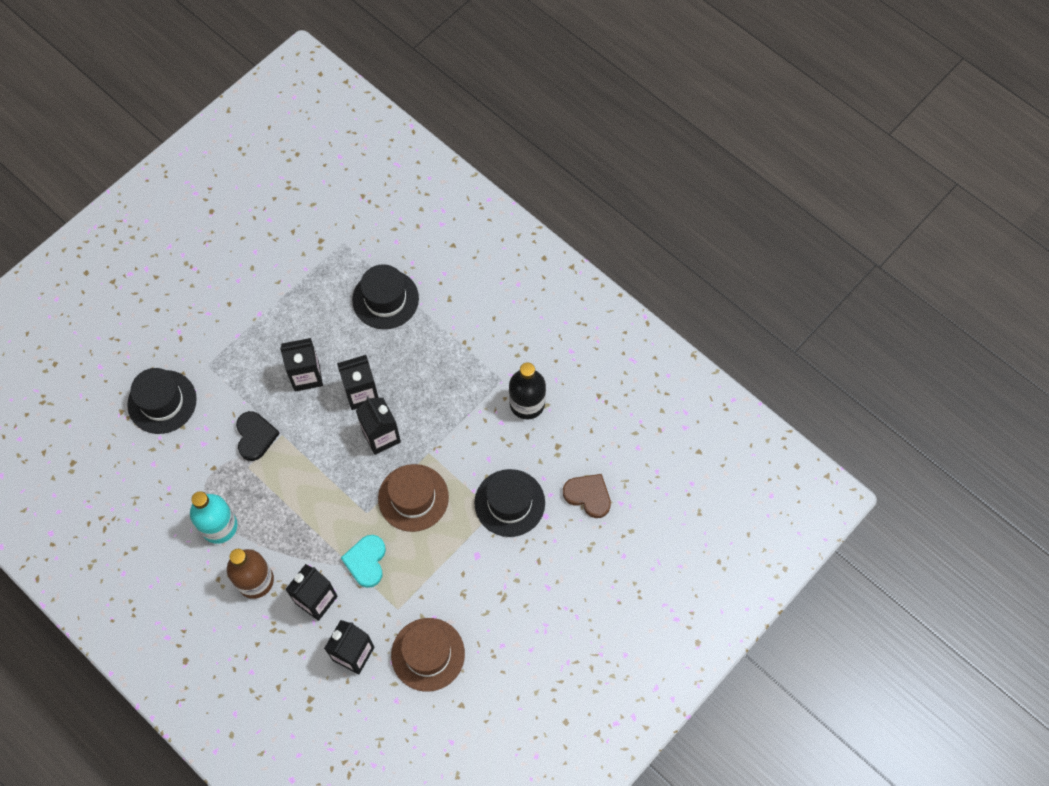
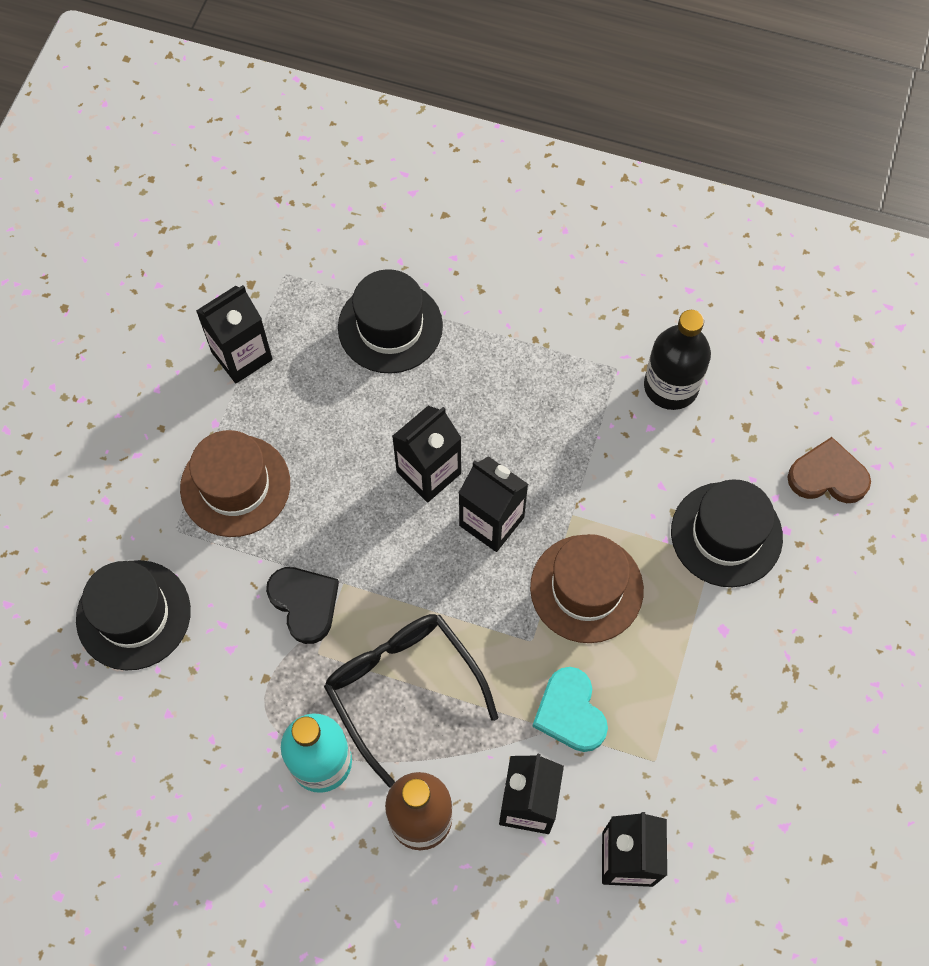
camera: 25 degrees left, 0 degrees up
black carton [280,338,323,392] -> black carton moved to [196,285,273,383]
brown hat [391,618,465,692] -> brown hat moved to [180,430,290,537]
none -> black glasses [324,614,498,788]

